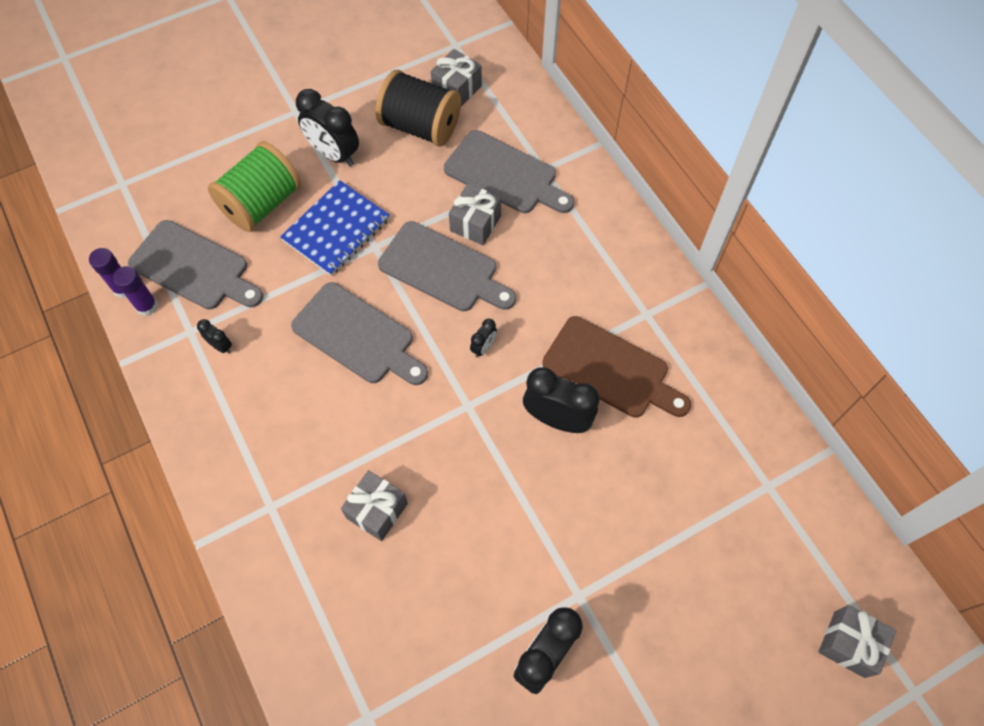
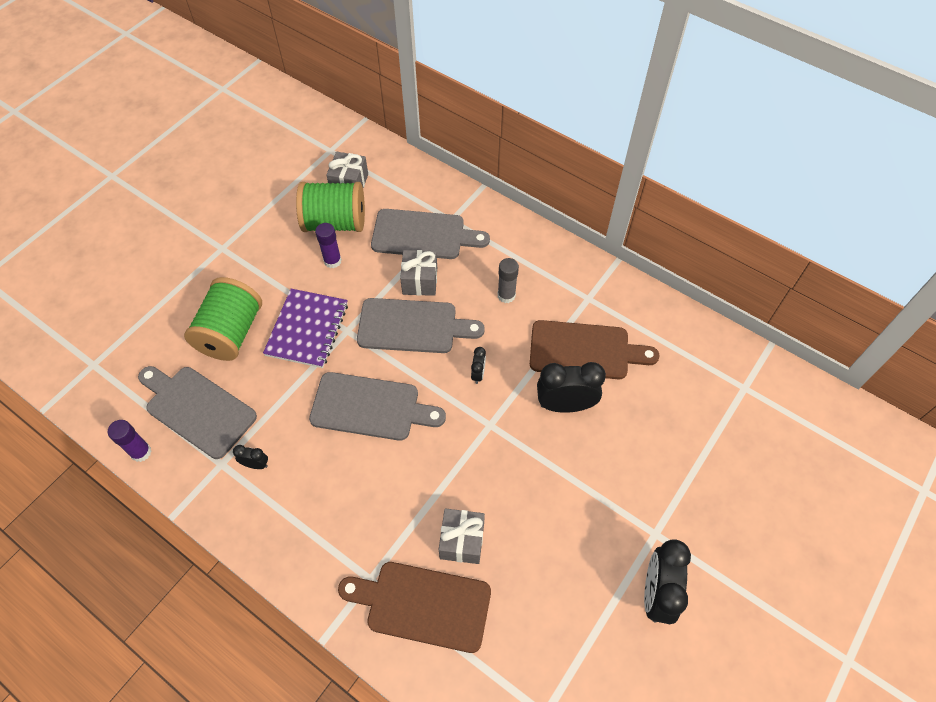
camera: 25 degrees left, 5 degrees down
purple glue stick [113,266,158,316] -> purple glue stick moved to [315,223,342,268]
grey cutting board [128,220,263,310] -> grey cutting board turned 150 degrees counterclockwise [138,366,257,459]
blue notebook [280,180,389,276] -> purple notebook [263,289,348,368]
black clock [296,89,359,167] -> none
black spool [376,70,461,147] -> green spool [296,182,365,232]
grey gift [818,605,896,678] -> none
none -> brown cutting board [338,562,491,653]
none -> grey glue stick [498,258,519,303]

